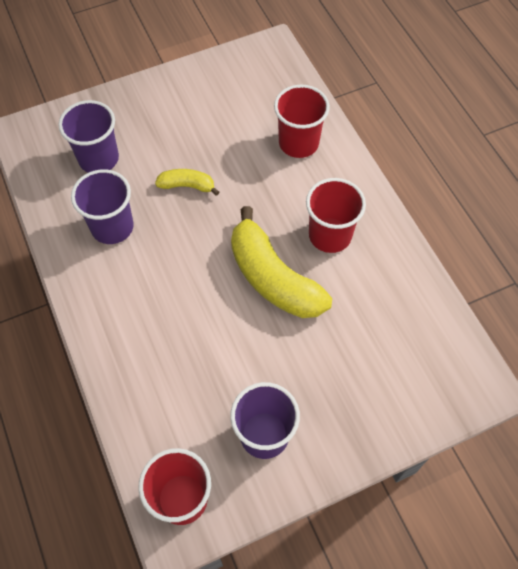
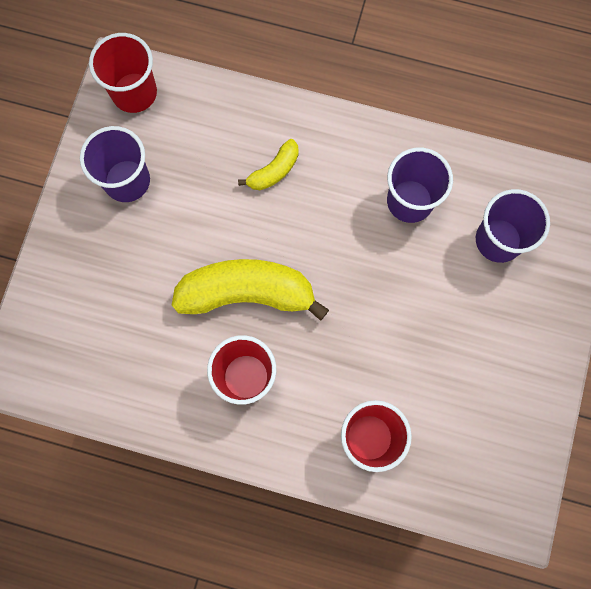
camera: 130 degrees right, 15 degrees up
yellow banana [155,169,219,196] -> yellow banana moved to [238,139,299,190]

